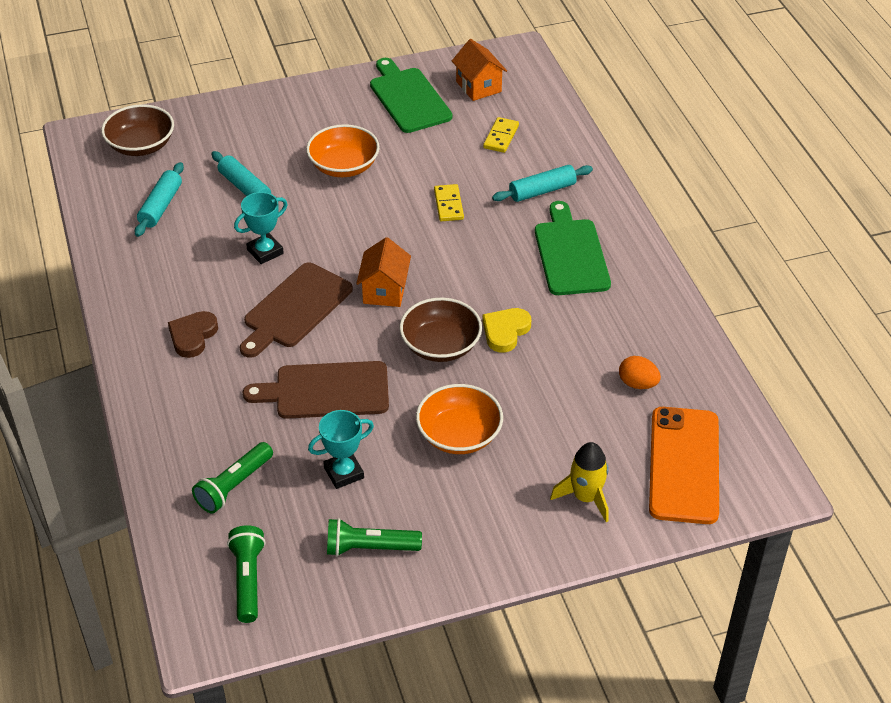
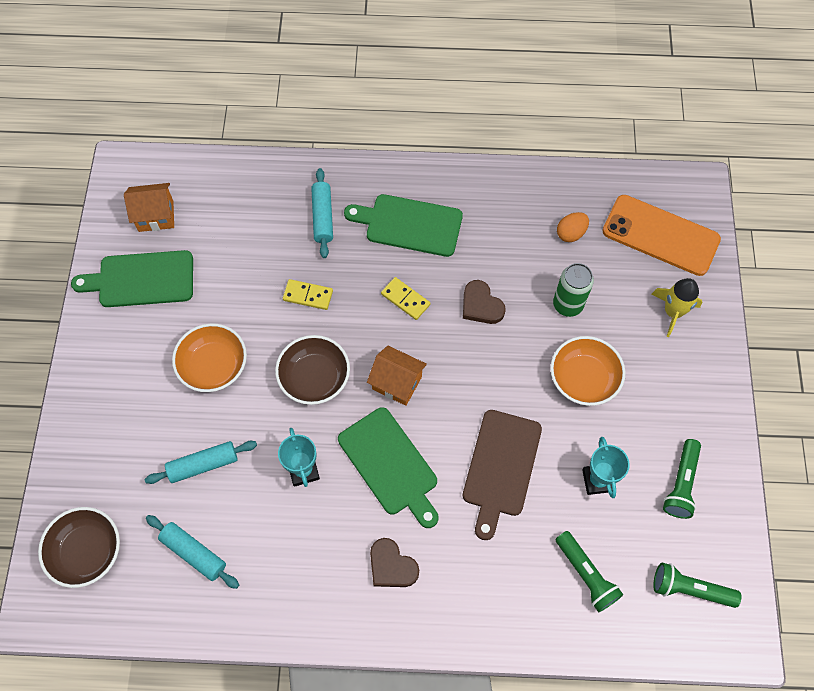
camera: 70 degrees left, 20 degrees up
brown cutting board [240,263,353,358] -> green cutting board [338,407,439,528]
brown bowl [400,298,482,362] -> brown bowl moved to [275,335,350,405]
yellow heart [482,308,531,352] -> brown heart [463,280,506,324]
yellow domino [483,117,519,153] -> yellow domino moved to [381,277,430,320]
none -> green can [553,263,594,317]

